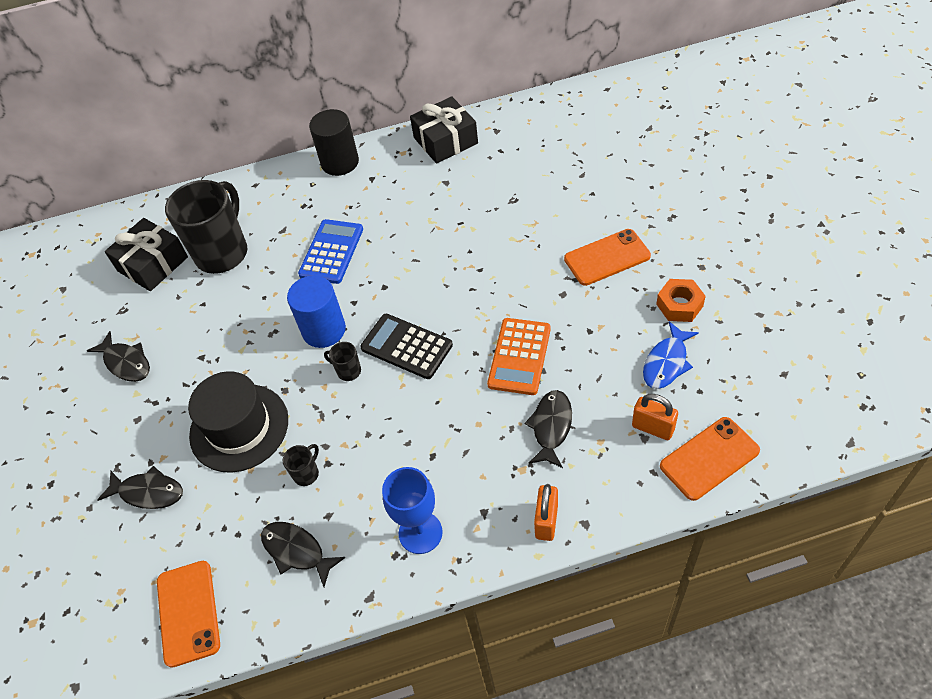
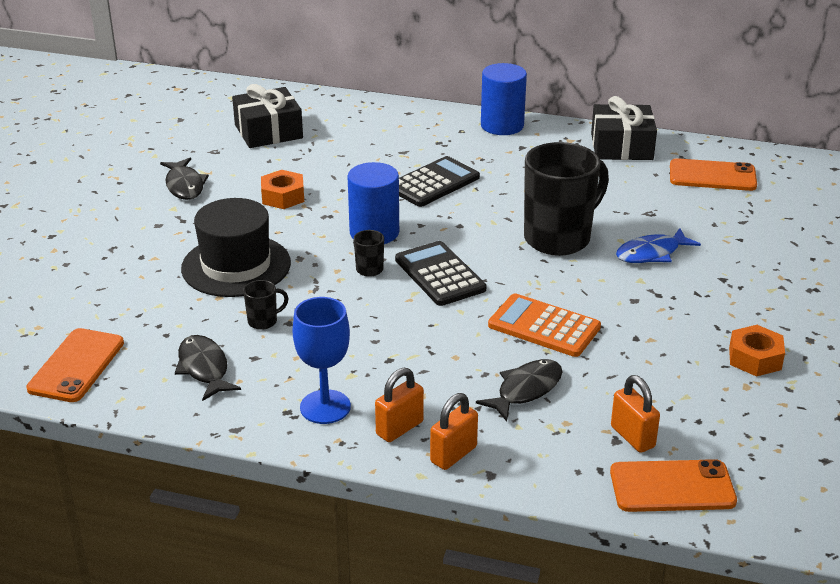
camera: 25 degrees right, 20 degrees down
black fish [97,466,183,509] -> none
black mug [165,180,247,274] -> black mug moved to [524,142,609,256]
blue calculator [298,219,363,284] -> black calculator [399,156,480,207]
black cylinder [309,109,359,176] -> blue cylinder [481,63,527,135]
orange calculator [487,318,551,395] -> orange calculator turned 75 degrees clockwise [488,293,601,357]
orange phone [564,229,651,286] -> orange phone moved to [670,158,757,191]
blue fish [643,321,699,389] -> blue fish moved to [616,228,701,263]
none -> orange nut [261,170,304,209]
none -> orange padlock [375,368,424,442]

